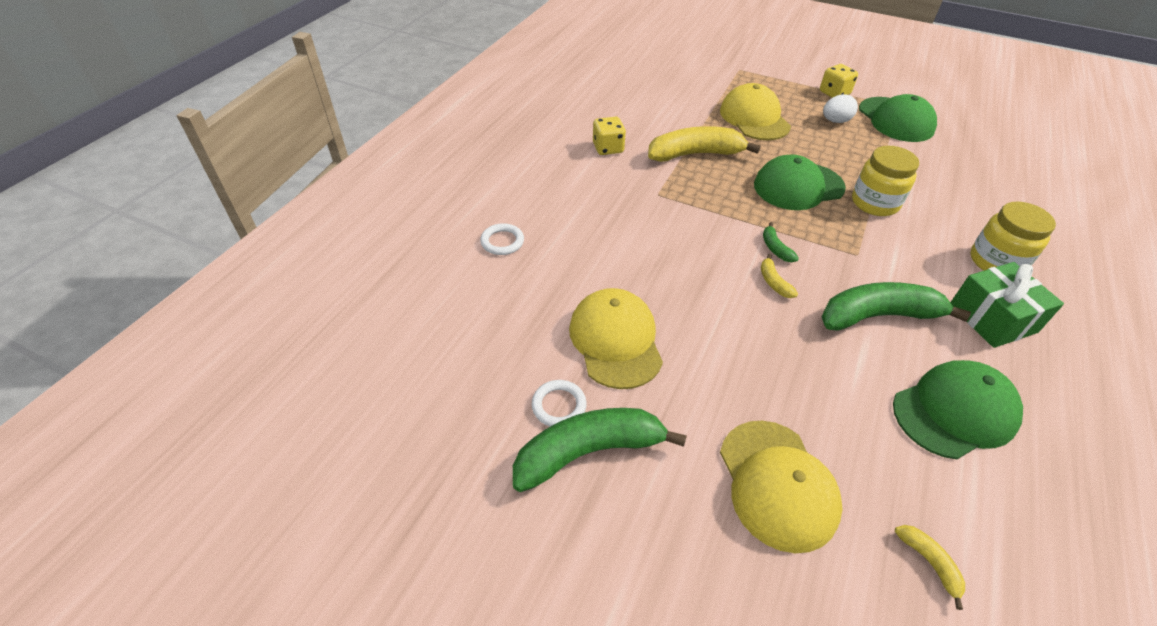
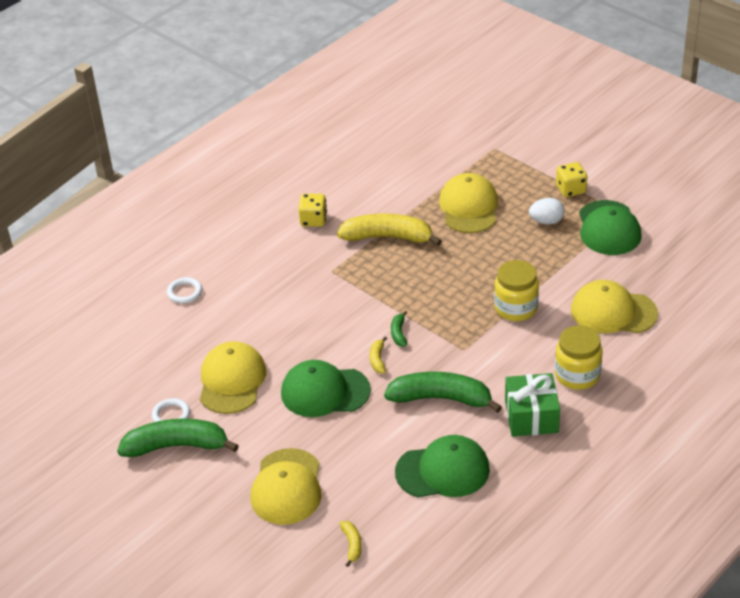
camera: 20 degrees right, 5 degrees down
green cap [754,154,846,210] -> green cap moved to [281,360,371,417]
none -> yellow cap [571,280,658,333]

